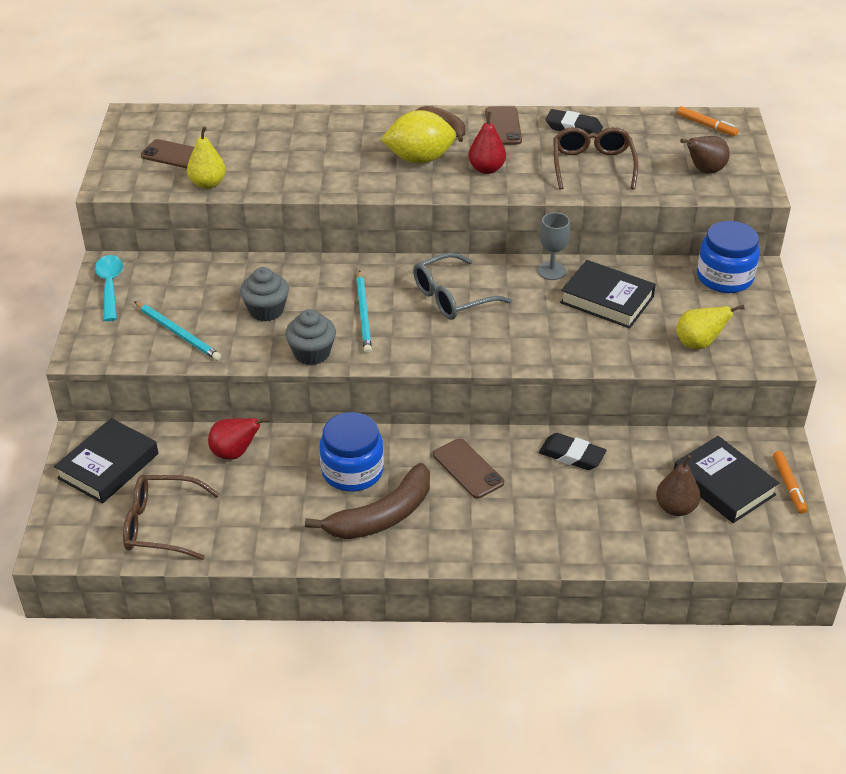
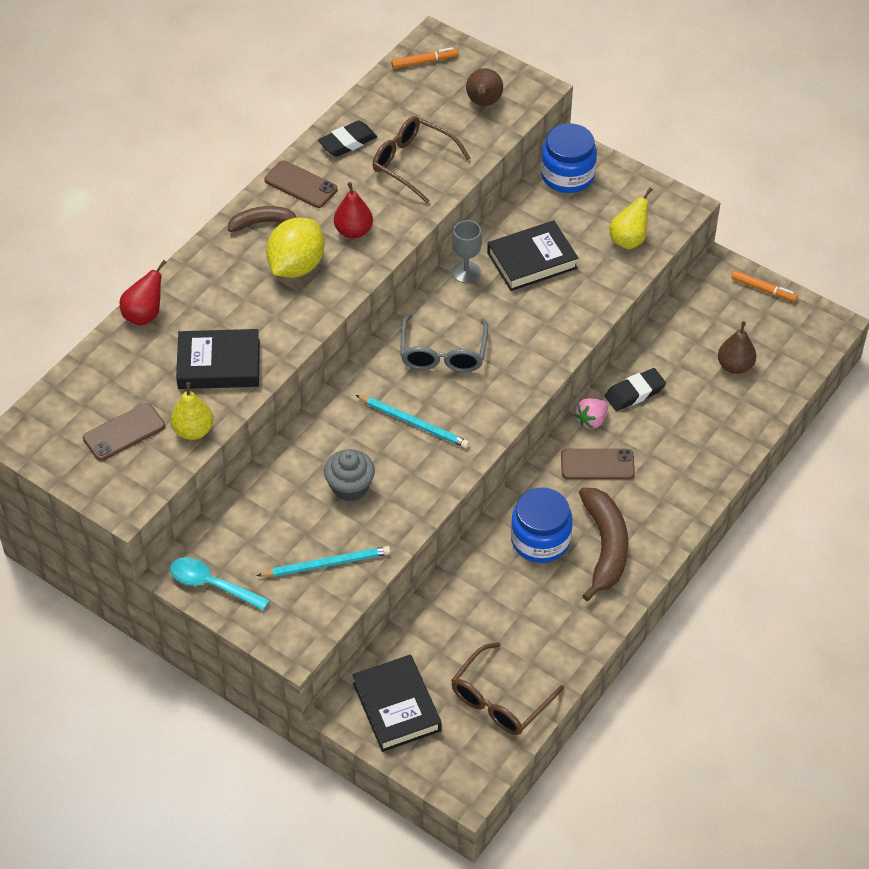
camera: 55 degrees left, 10 degrees up
red pear [208,417,270,460] -> red pear moved to [119,260,167,326]
grey cupcake [285,309,336,365] -> none
black book [674,436,779,523] -> black book moved to [176,329,260,389]
none -> pink strawberry [575,398,608,429]

